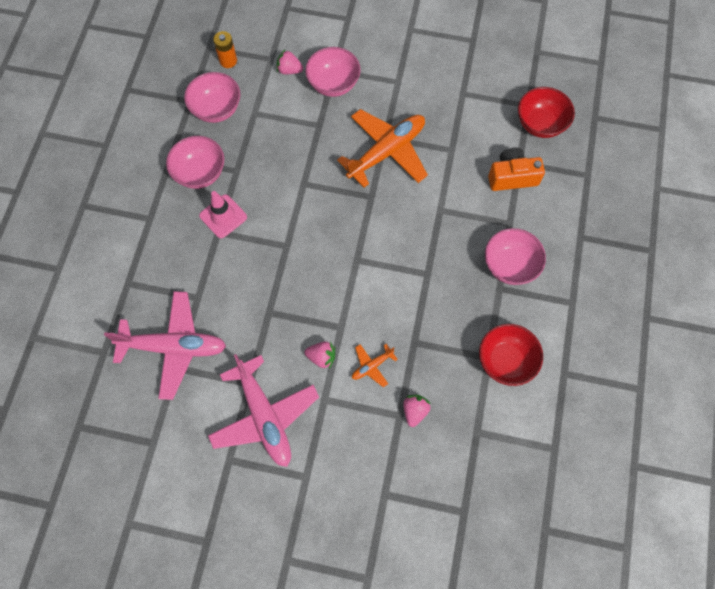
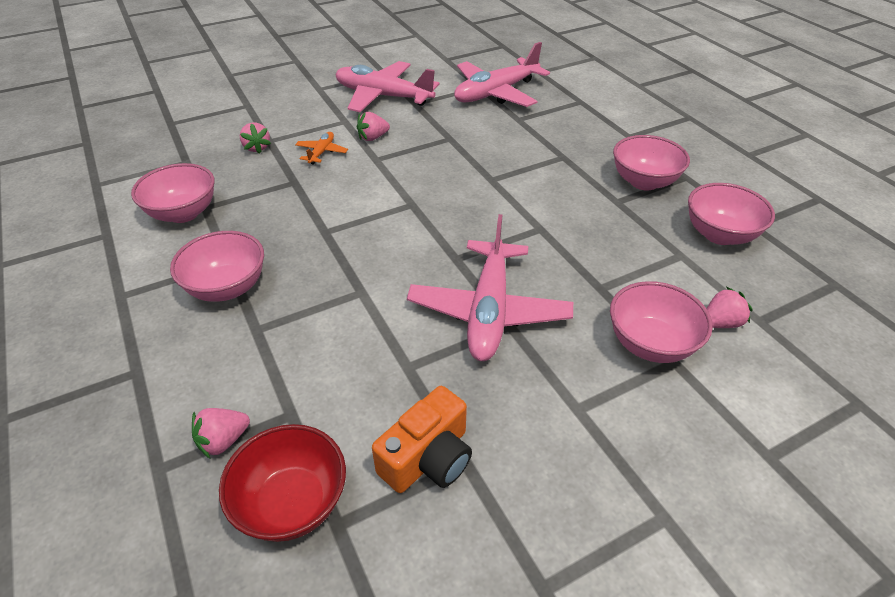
camera: 140 degrees right, 25 degrees down
pink traffic cone [199,191,247,238] -> none
orange battery [213,31,237,68] -> none
orange plane [337,109,428,188] -> pink plane [407,214,573,361]
red bowl [479,324,543,386] -> pink bowl [131,163,215,223]
orange camera [488,148,545,191] -> orange camera moved to [372,386,472,493]
none -> pink strawberry [192,408,250,459]

